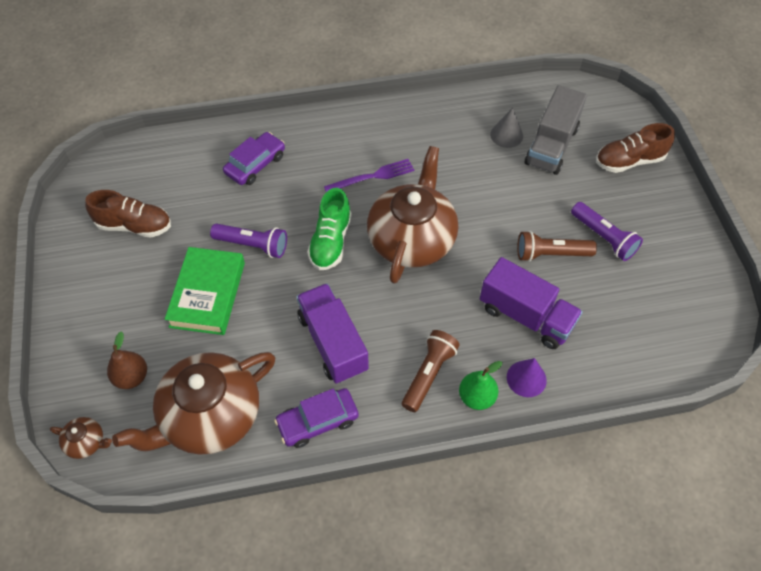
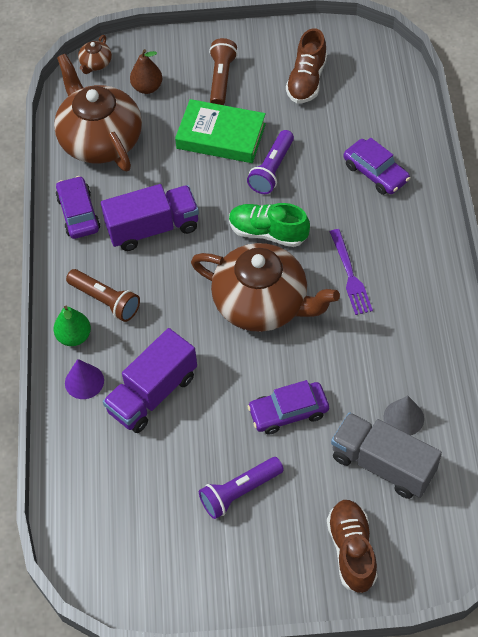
camera: 100 degrees right, 0 degrees up
brown flashlight [517,231,597,262] -> brown flashlight moved to [209,38,238,105]
none -> purple car [247,380,329,434]

